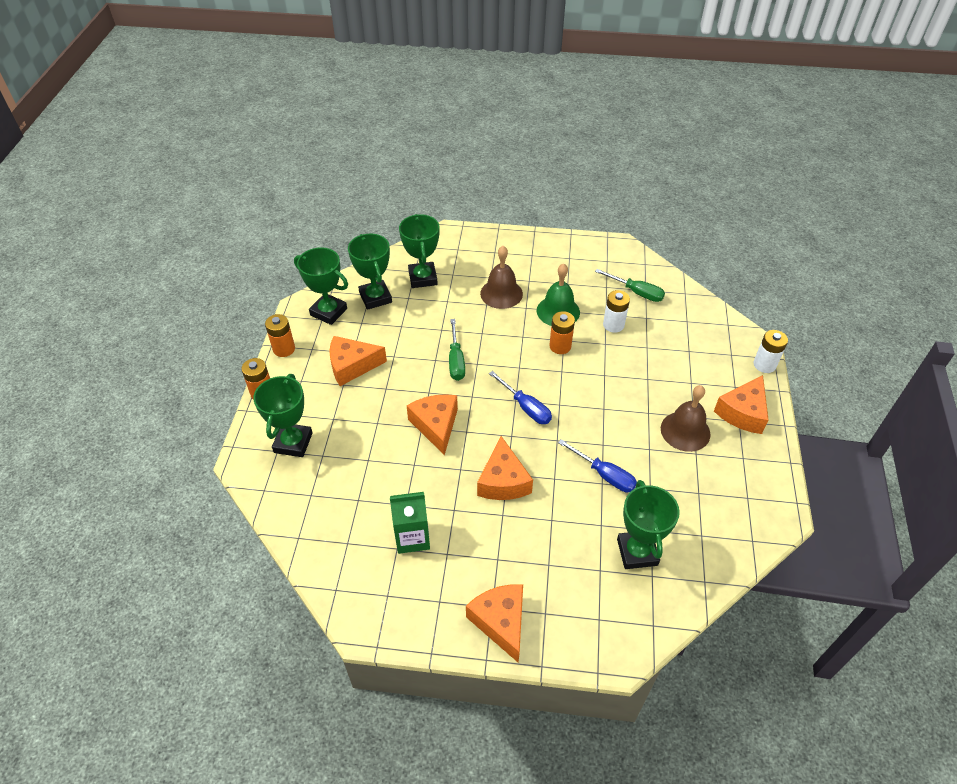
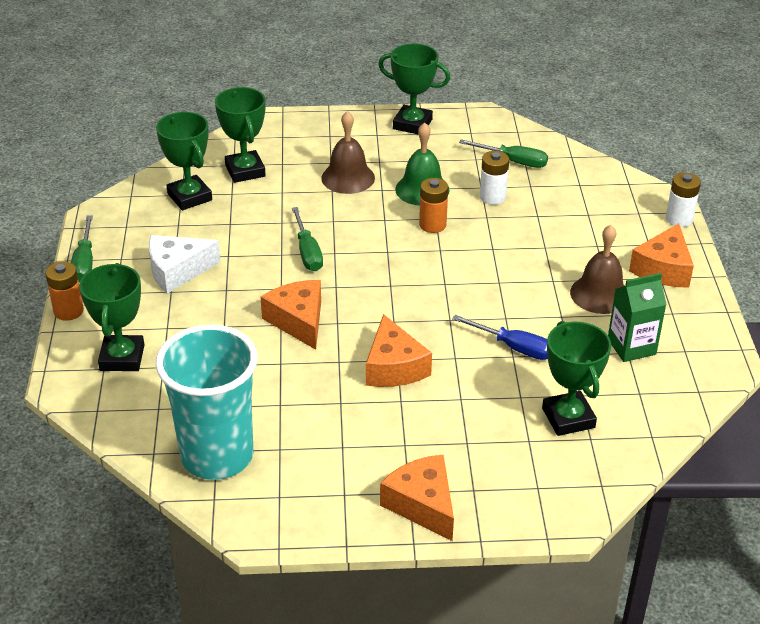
camera: 10 degrees left, 10 degrees down
orange battery [265,314,295,357] -> green screwdriver [71,215,93,282]
green trophy [294,247,348,325] -> green trophy moved to [378,44,450,134]
orange cheese [329,336,387,386] -> white cheese [149,235,221,294]
green carton [390,492,430,554] -> green carton moved to [608,273,667,362]
blue screwdriver [489,371,552,424] -> none
none -> turquoise cup [156,324,258,480]

